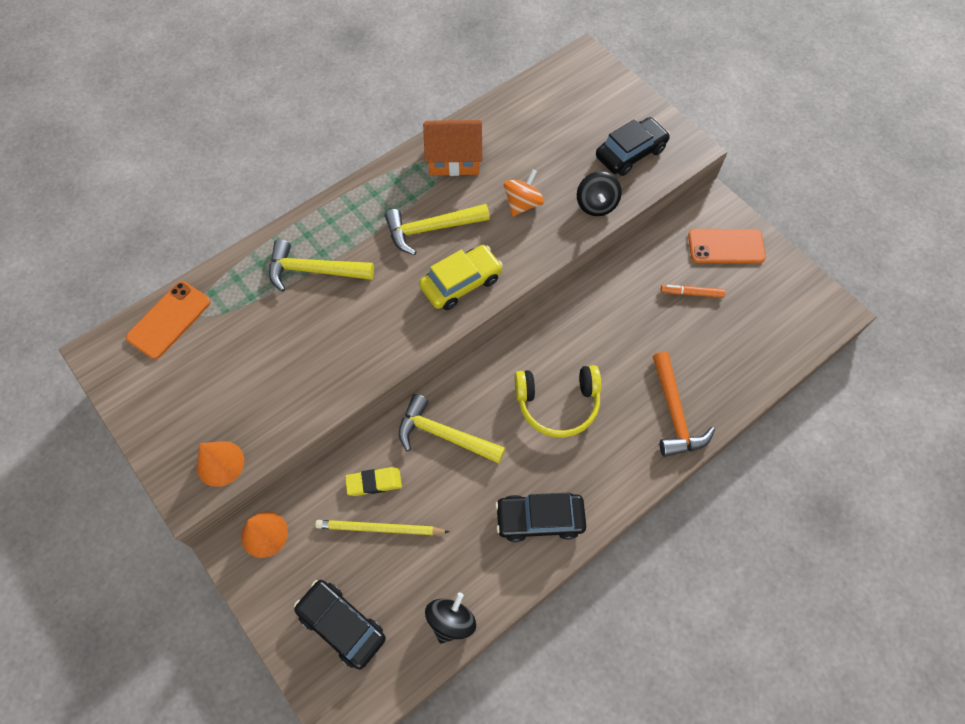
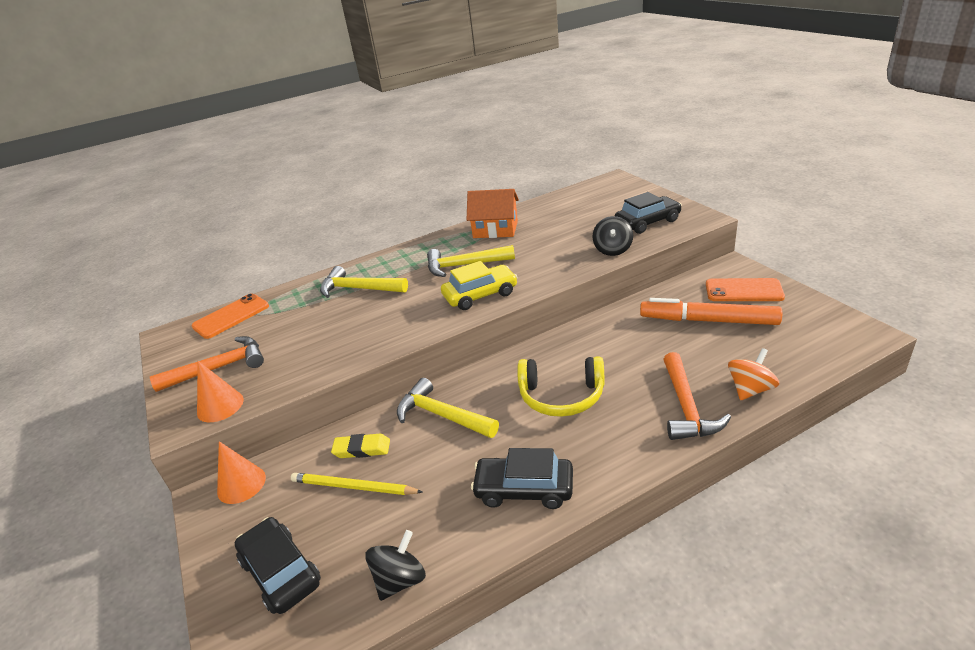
camera: 15 degrees right, 30 degrees down
orange spinning top [504,169,544,216] -> orange spinning top moved to [728,348,779,400]
orange marker [661,285,726,298] -> orange marker [640,298,782,325], size x2.13
none -> orange hammer [150,336,264,392]

